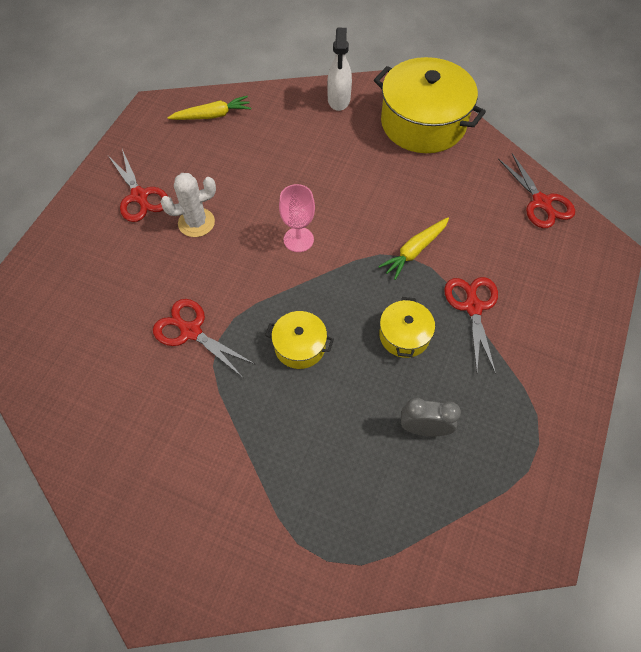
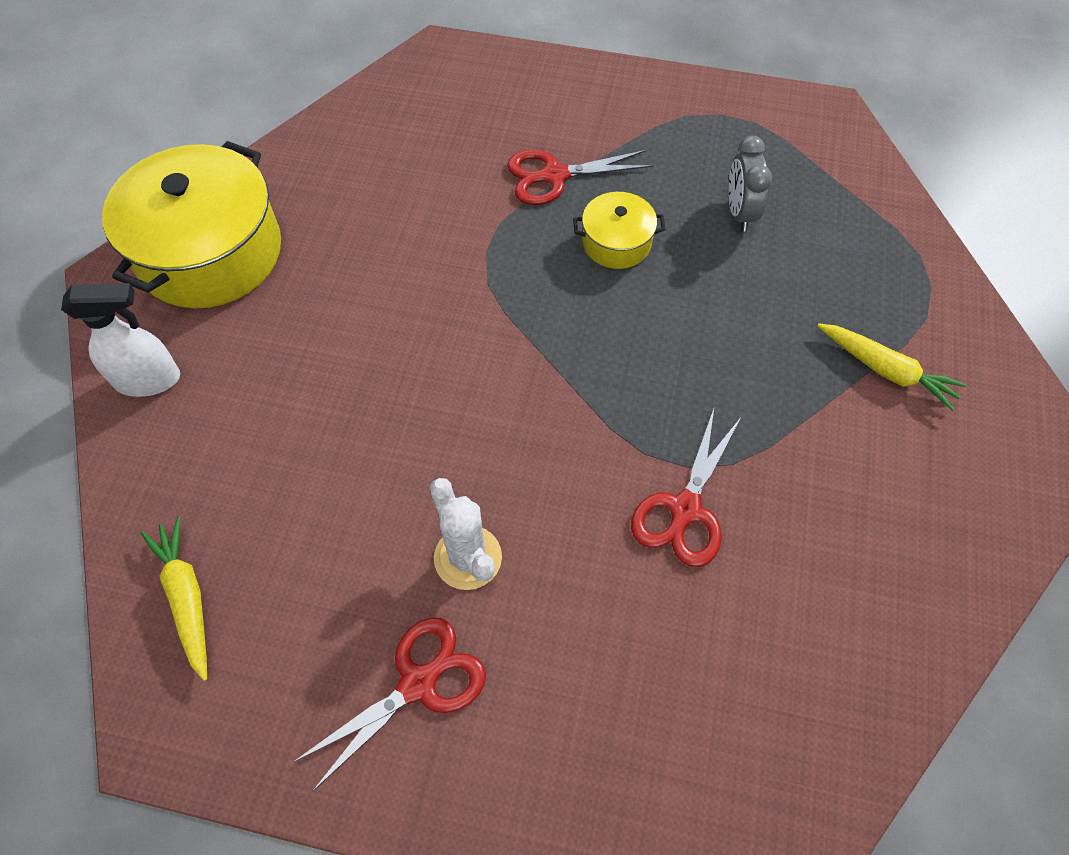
camera: 100 degrees left, 0 degrees up
yellow pot [265,311,334,369] -> none
pink goblet [279,184,315,252] -> none
yellow carrot [378,217,449,280] -> yellow carrot moved to [817,323,967,411]
red scissors [498,153,575,228] -> none

